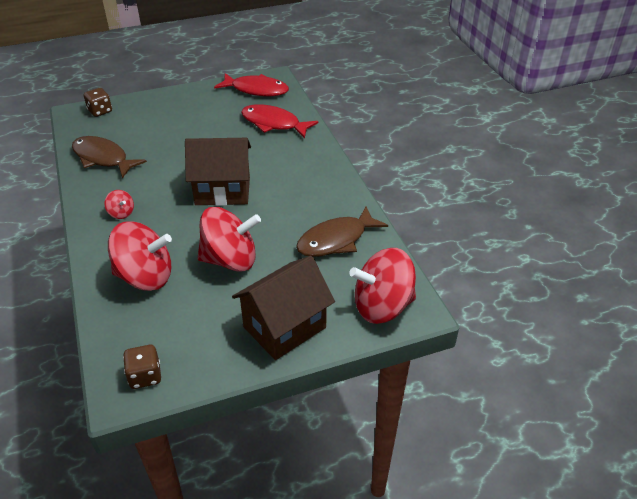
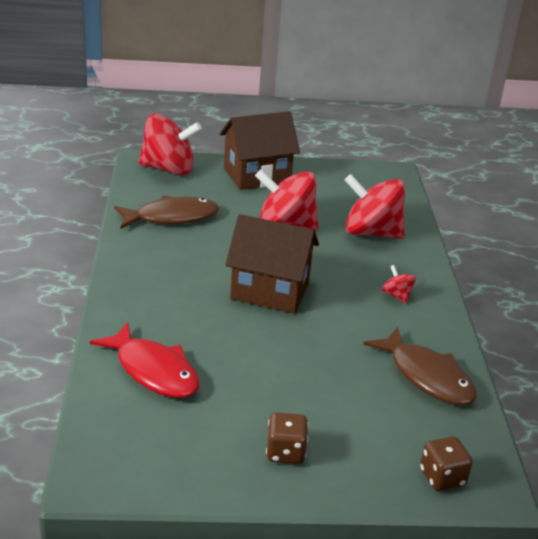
camera: 165 degrees left, 10 degrees down
brown dice [123,345,161,389] -> brown dice moved to [266,412,308,464]
red fish [214,73,289,96] -> none

